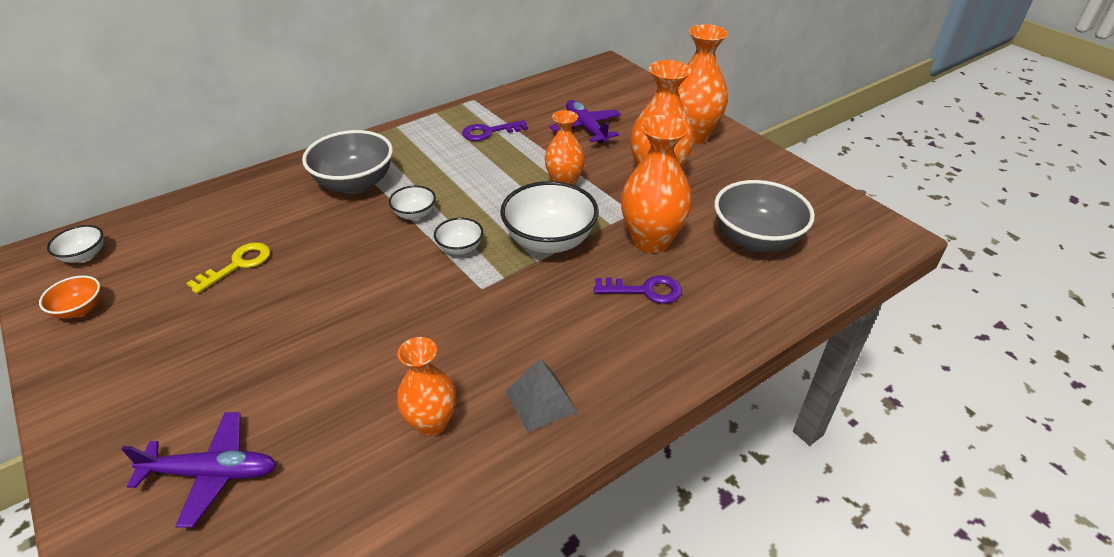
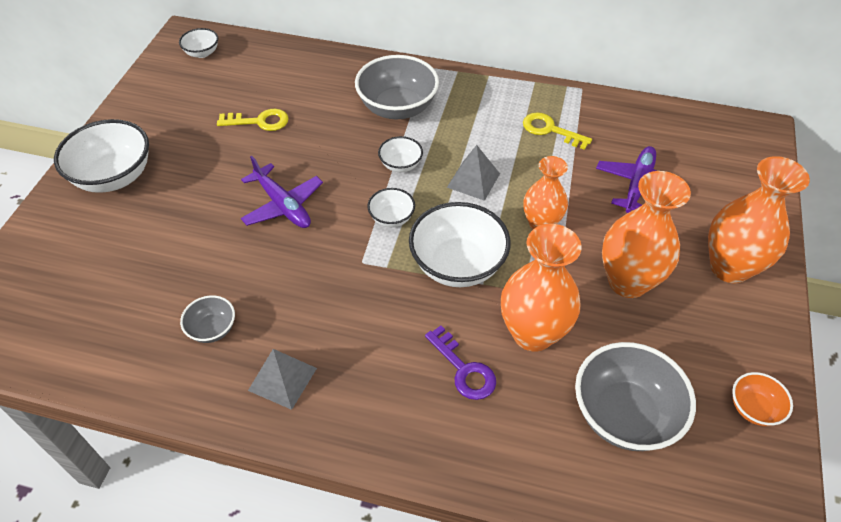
camera: 50 degrees right, 10 degrees up
orange bowl [39,276,101,319] -> orange bowl moved to [732,372,793,426]
purple plane [121,412,276,527] -> purple plane moved to [241,156,323,228]
orange vase [397,337,456,436] -> grey bowl [180,295,235,343]
purple key [462,120,528,141] -> yellow key [523,112,592,150]
none -> white bowl [54,119,149,193]
none -> grey pyramid [447,145,500,201]

